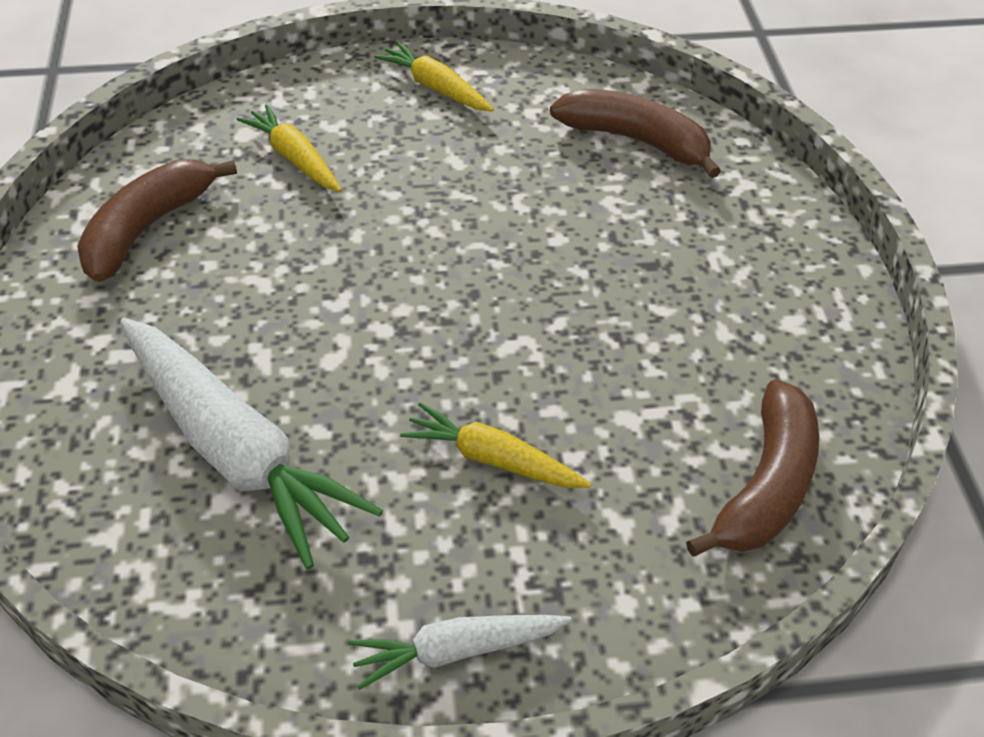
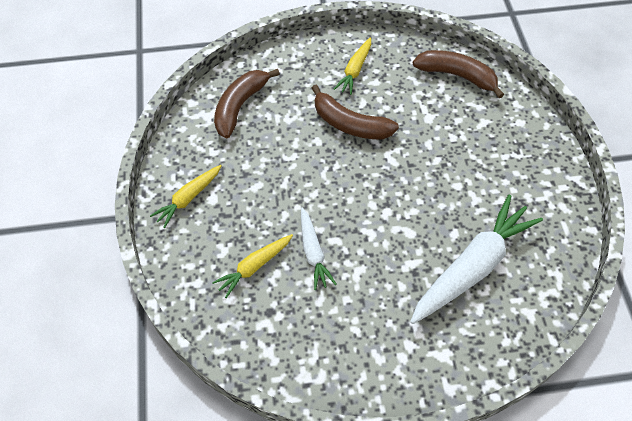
camera: 90 degrees left, 10 degrees up
brown banana [77,159,237,282] -> brown banana moved to [312,85,399,140]
white carrot [349,615,571,690] -> white carrot moved to [301,208,336,290]
yellow carrot [400,402,591,488] -> yellow carrot moved to [334,37,371,95]

